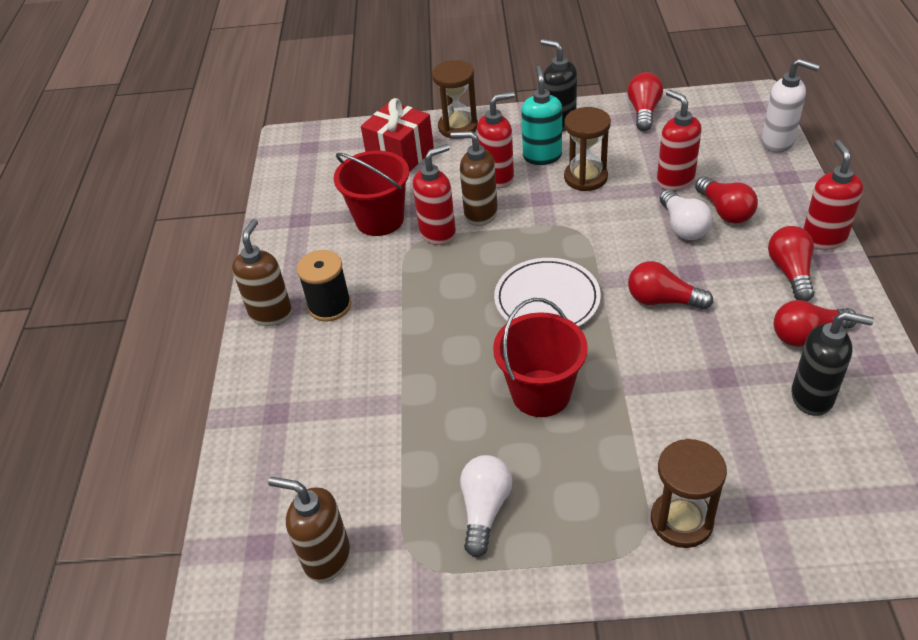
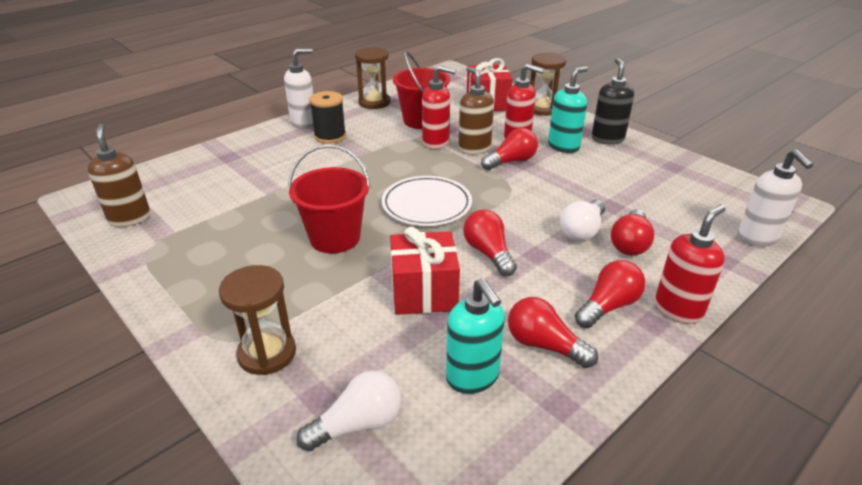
camera: 45 degrees right, 10 degrees down
brown soap dispenser [232,219,292,326] -> white soap dispenser [284,48,314,129]
white light bulb [460,455,512,557] -> white light bulb moved to [296,371,401,452]
brown hourglass [564,107,611,191] -> brown hourglass moved to [355,47,390,109]
red light bulb [627,72,663,131] -> red light bulb moved to [481,128,538,170]
red soap dispenser [657,89,702,191] -> none
black soap dispenser [791,311,874,416] -> turquoise soap dispenser [446,278,505,394]
none -> red gift [390,227,460,315]

